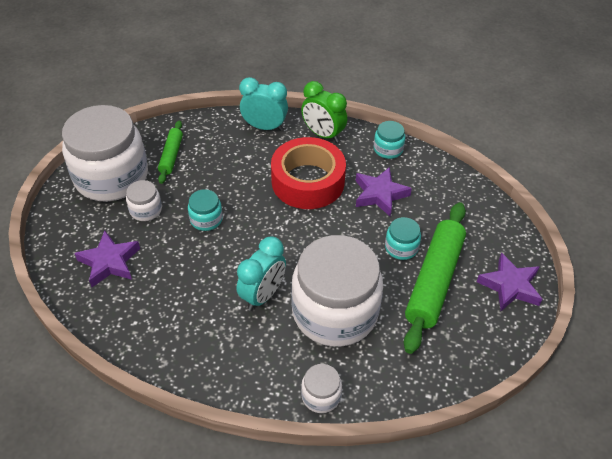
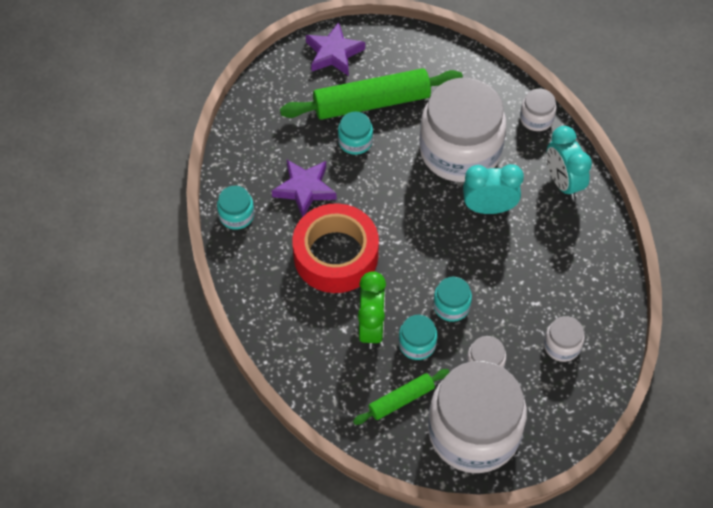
camera: 125 degrees left, 10 degrees up
purple star [74,231,140,287] -> white jar [544,316,585,362]
turquoise clock [239,77,288,131] -> turquoise clock moved to [547,126,592,200]
green clock [301,81,347,143] -> green clock moved to [358,271,386,349]
none -> turquoise jar [398,315,437,360]

